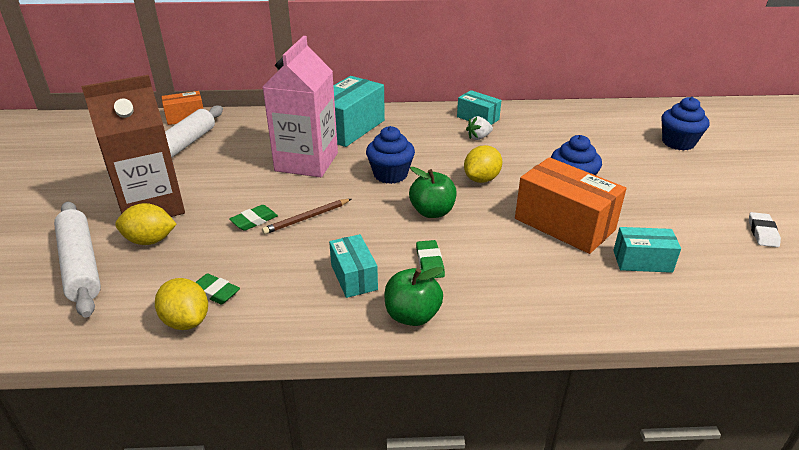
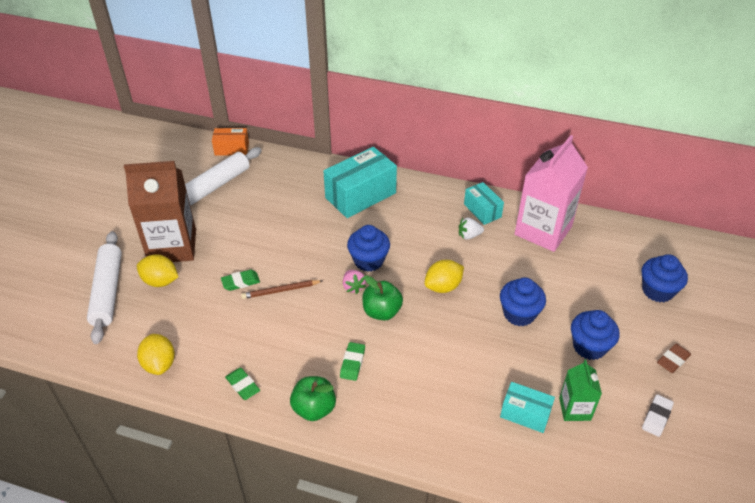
camera: 20 degrees right, 10 degrees up
green eraser [195,273,240,305] -> green eraser moved to [225,368,260,400]
pink carton [263,36,338,177] -> pink carton moved to [515,135,588,252]
turquoise box [329,234,378,298] -> none
orange box [515,157,626,254] -> none
none -> pink strawberry [343,270,366,294]
none -> green carton [559,360,602,421]
none -> blue cupcake [571,310,619,360]
none -> brown eraser [657,344,691,373]

